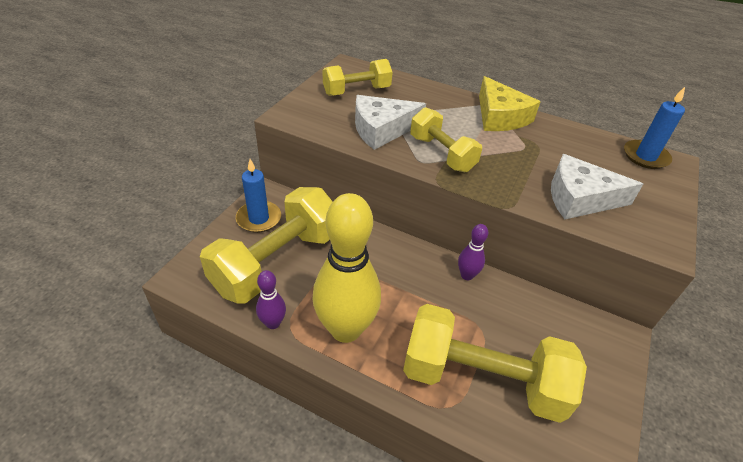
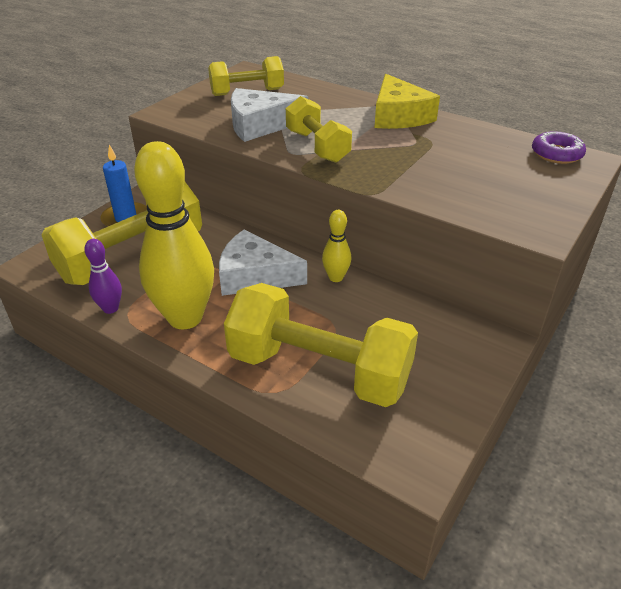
camera: 10 degrees right, 5 degrees down
purple bowling pin [458,224,488,280] -> yellow bowling pin [322,210,351,282]
white cheese [551,154,643,219] -> white cheese moved to [219,229,307,296]
blue candle [624,87,685,169] -> purple donut [532,131,586,164]

